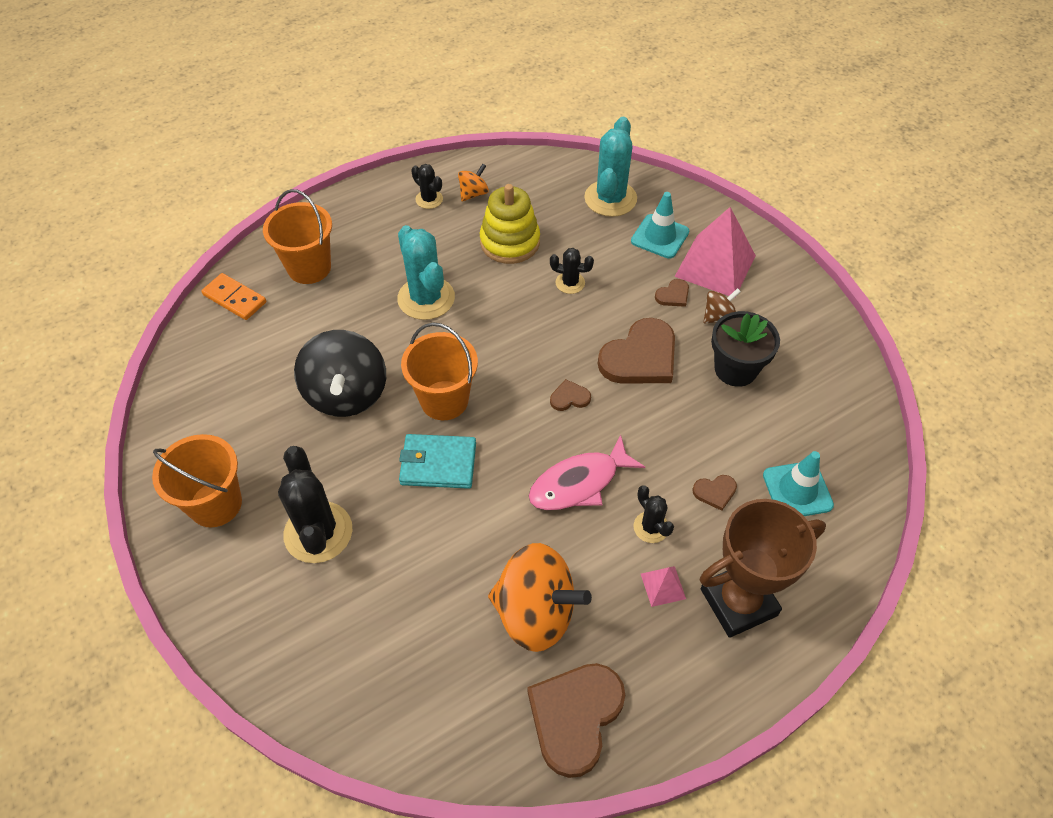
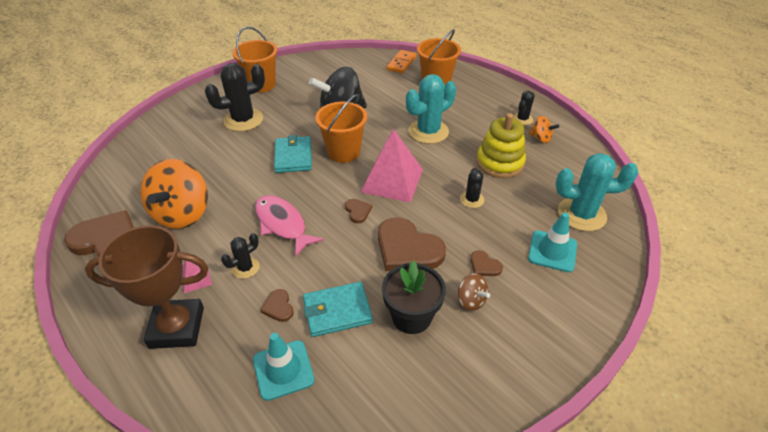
camera: 80 degrees right, 10 degrees down
pink pyramid [675,207,756,296] -> pink pyramid moved to [361,129,423,203]
brown trophy [700,499,826,638] -> brown trophy turned 60 degrees counterclockwise [85,225,208,349]
none -> turquoise wallet [303,282,373,337]

